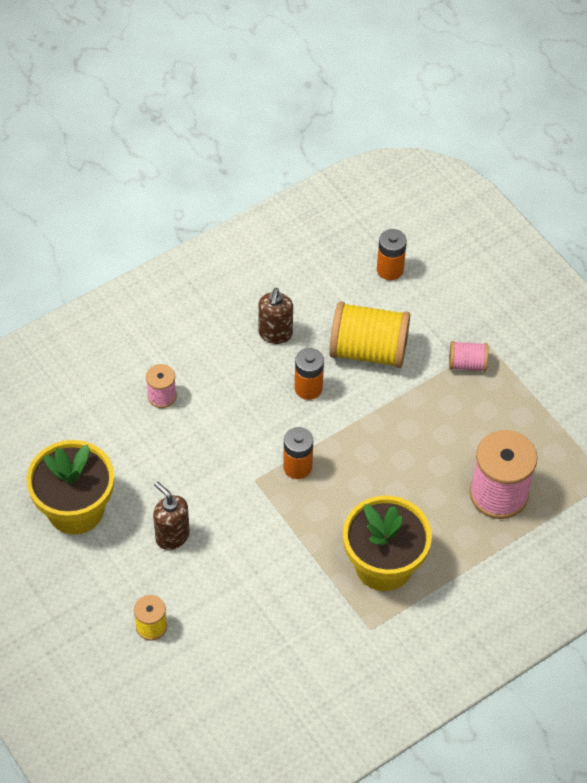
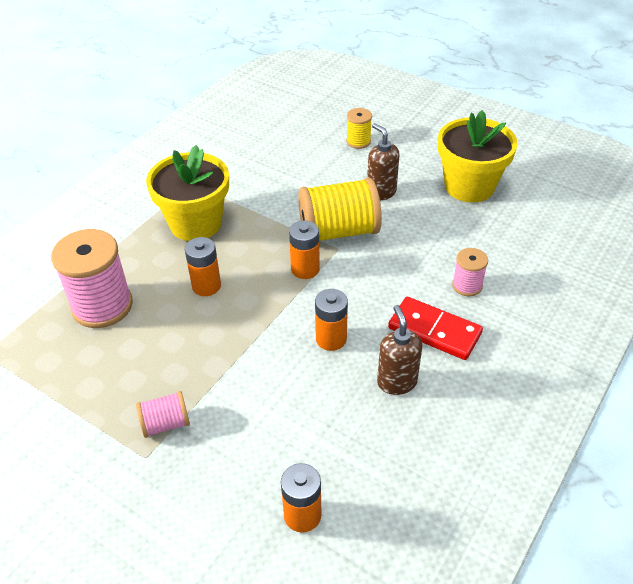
camera: 160 degrees right, 10 degrees down
brown soap dispenser [153,481,190,550] -> brown soap dispenser turned 150 degrees counterclockwise [367,123,399,201]
yellow spool [329,301,410,368] -> yellow spool moved to [298,178,382,241]
none -> orange battery [185,237,221,296]
none -> red domino [388,297,483,360]

